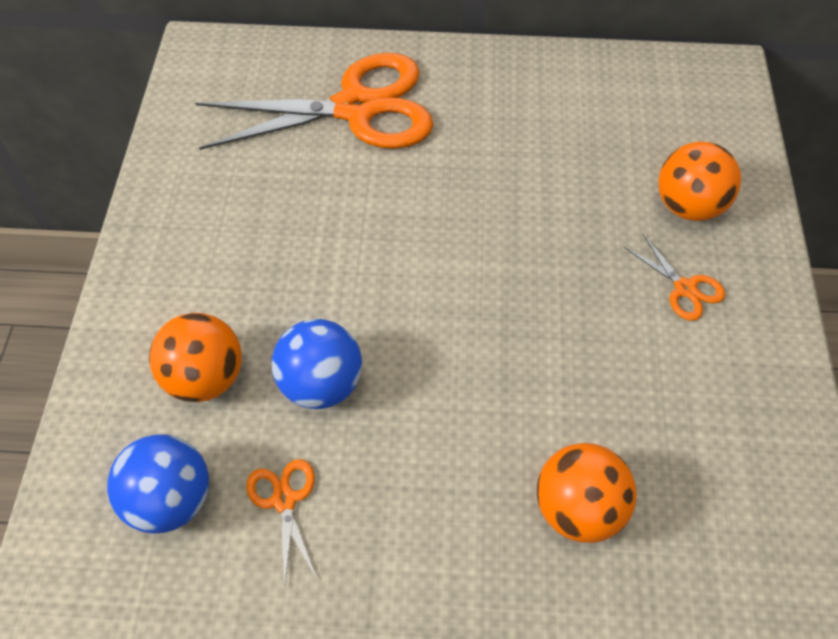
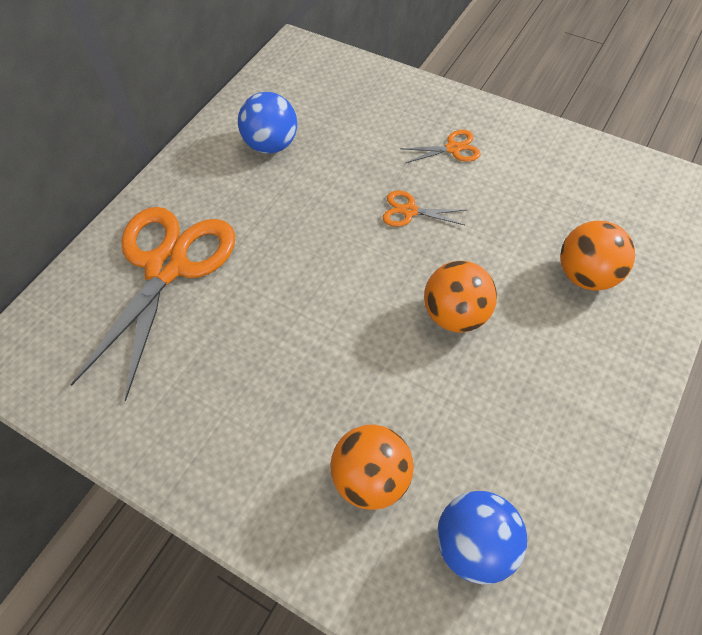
camera: 60 degrees left, 0 degrees up
orange scissors [246,459,317,587] -> orange scissors moved to [382,190,466,227]
blue ball [272,319,362,409] -> blue ball moved to [238,92,297,154]
orange ball [658,141,741,221] -> orange ball moved to [424,261,497,333]

